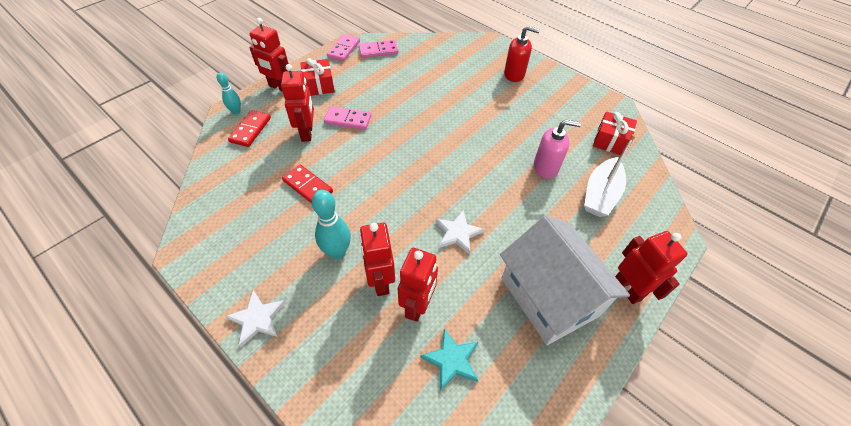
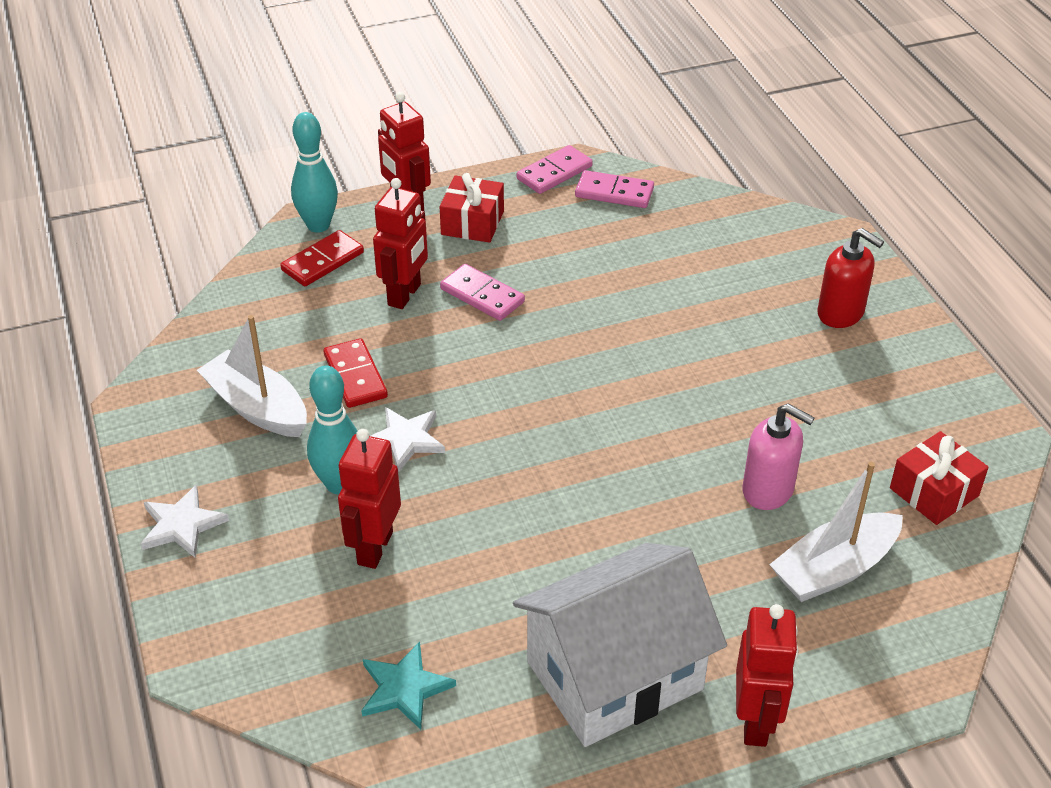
camera: 30 degrees right, 10 degrees down
turquoise bowling pin [217,72,241,114] -> turquoise bowling pin [291,112,338,232], size x1.65
red robot [398,248,438,322] -> none
white star [435,210,485,255] -> white star moved to [371,407,445,473]
white house [500,215,630,345] -> white house turned 60 degrees clockwise [513,543,727,747]
none -> white boat [197,315,307,437]

